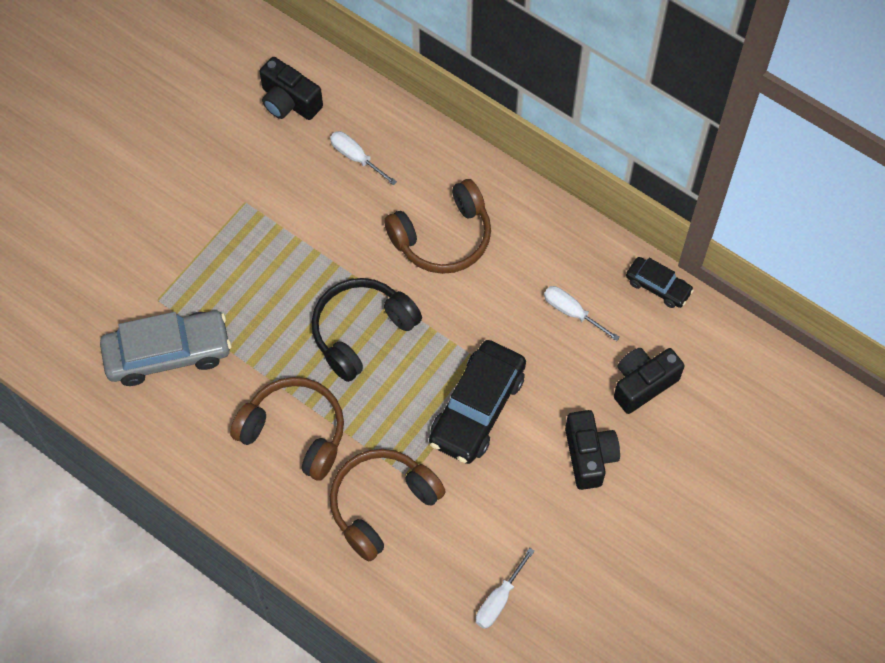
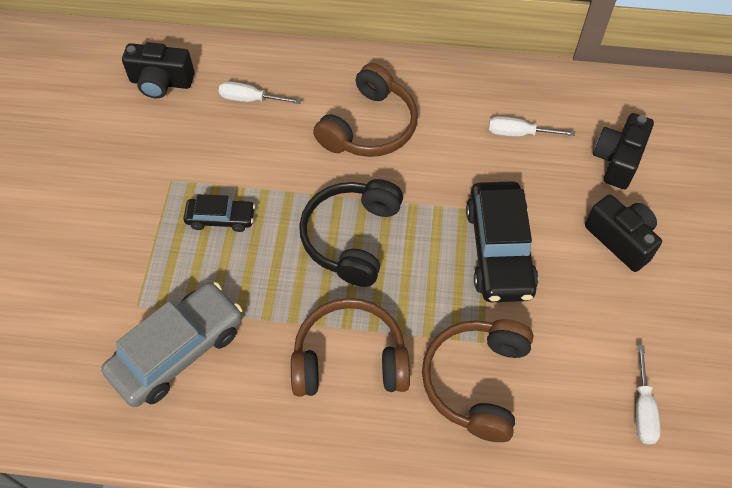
camera: 30 degrees left, 5 degrees down
black car [626,257,694,308] -> black car moved to [183,194,255,232]

